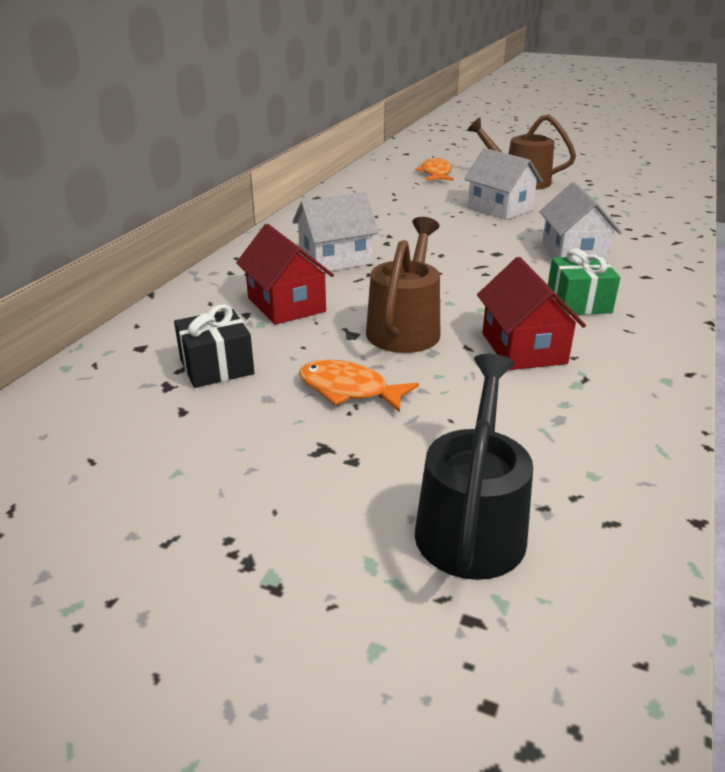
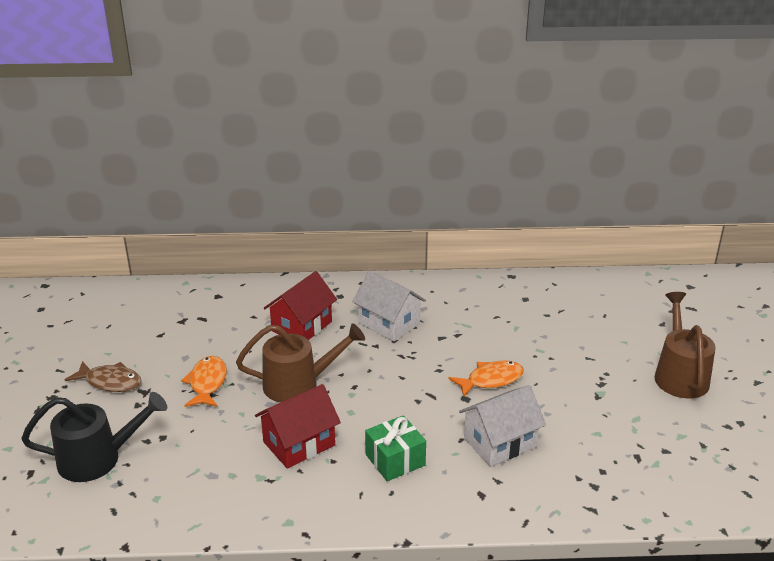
camera: 65 degrees right, 0 degrees up
black gift [174,304,254,388] -> none
orange fish [415,157,454,181] -> orange fish moved to [448,360,524,398]
white house [464,148,543,220] -> none
none -> brown fish [65,361,142,392]

